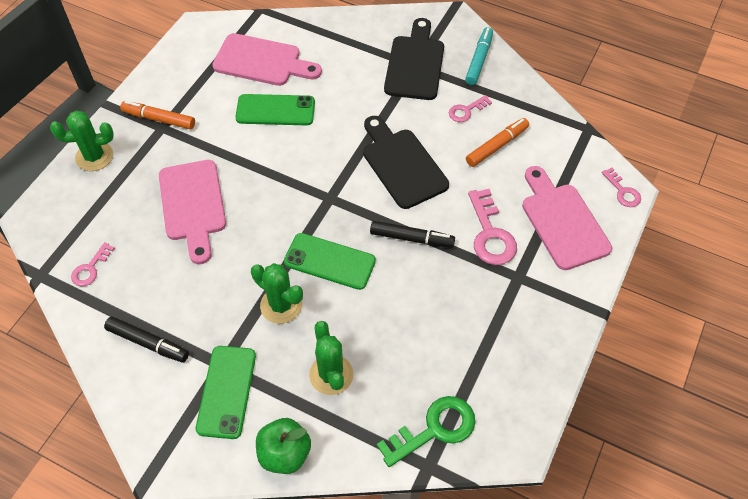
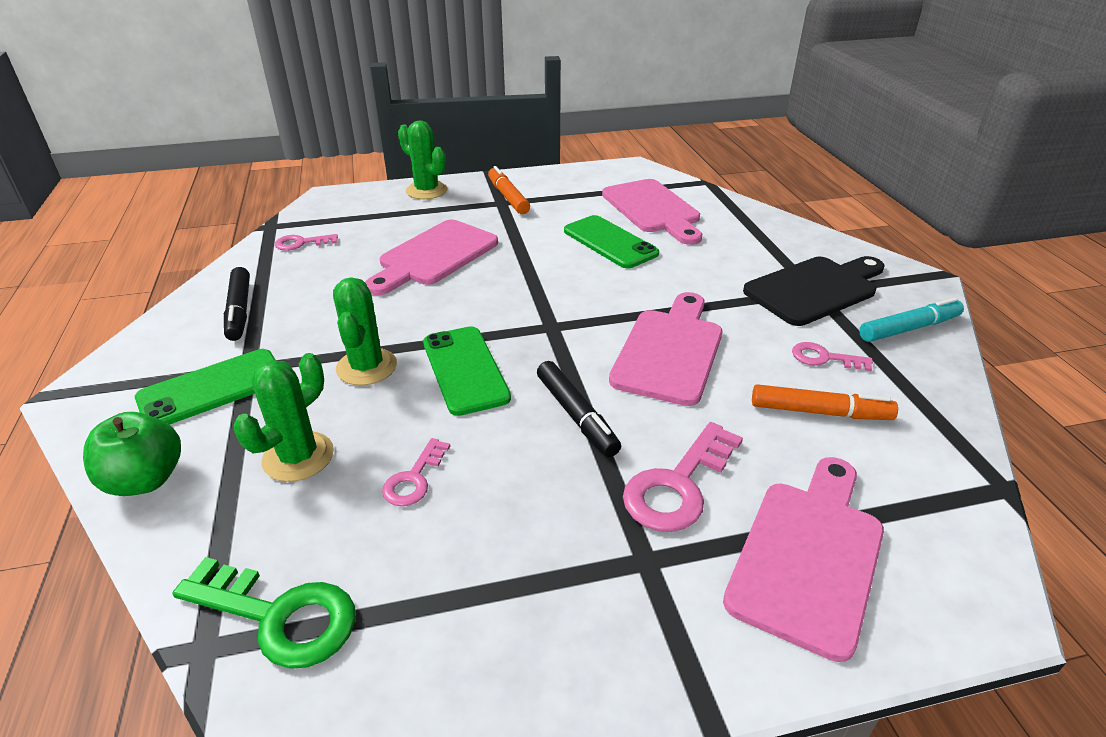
camera: 50 degrees right, 20 degrees down
black cutting board [363,116,449,209] -> pink cutting board [609,292,722,406]
pink key [602,167,641,207] -> pink key moved to [382,438,450,506]

